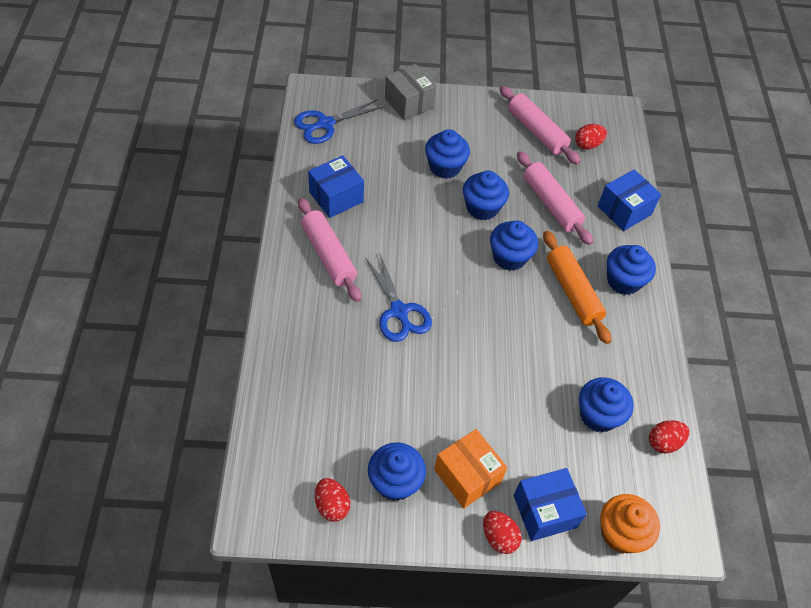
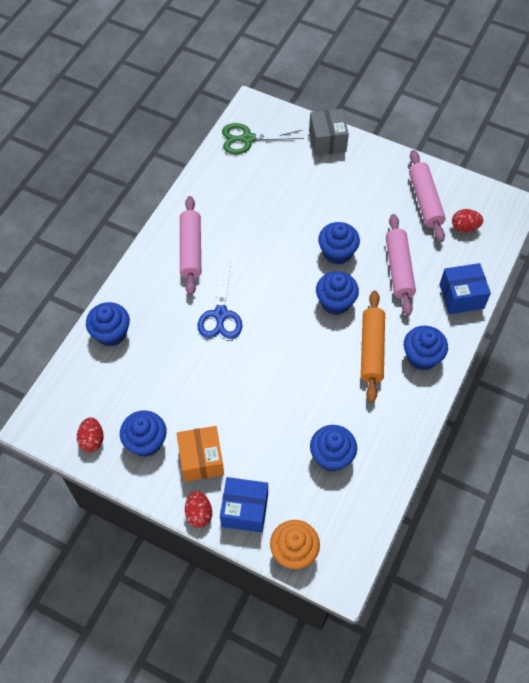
camera: 30 degrees right, 5 degrees up
blue scissors [294,99,385,144] -> green scissors [222,123,304,154]
blue box [308,155,364,218] -> none
blue cupcake [425,129,470,179] -> blue cupcake moved to [86,302,130,347]
red egg [649,420,689,453] -> none

